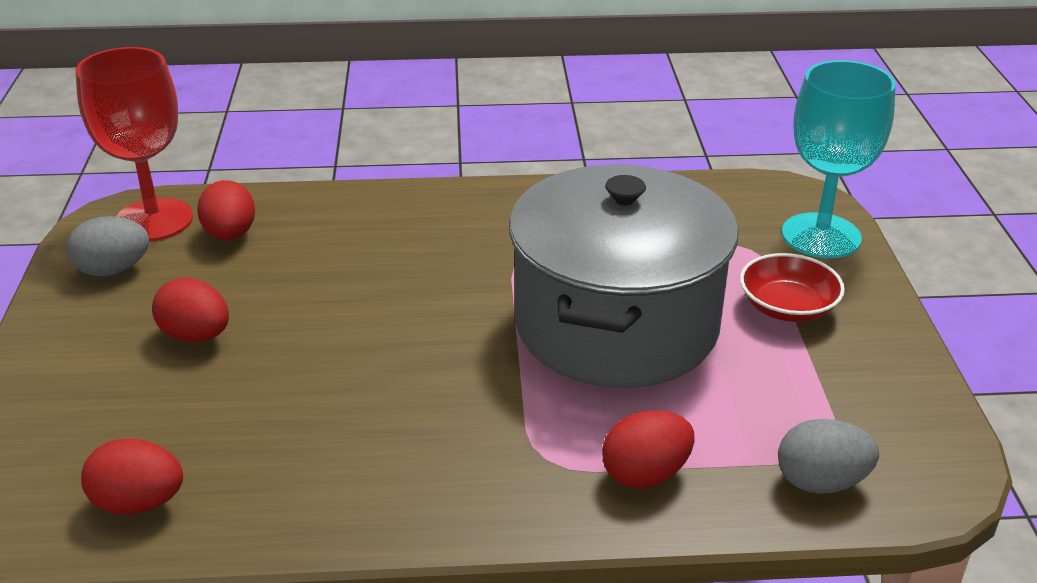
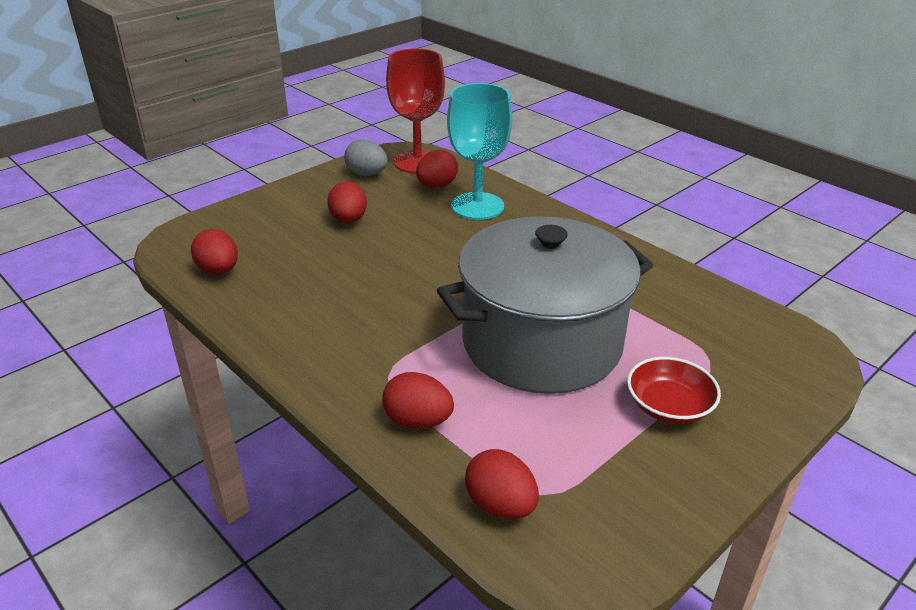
camera: 50 degrees right, 0 degrees up
grey egg [778,419,879,494] -> red egg [465,449,539,519]
turquoise goblet [782,60,896,258] -> turquoise goblet moved to [447,83,512,220]

